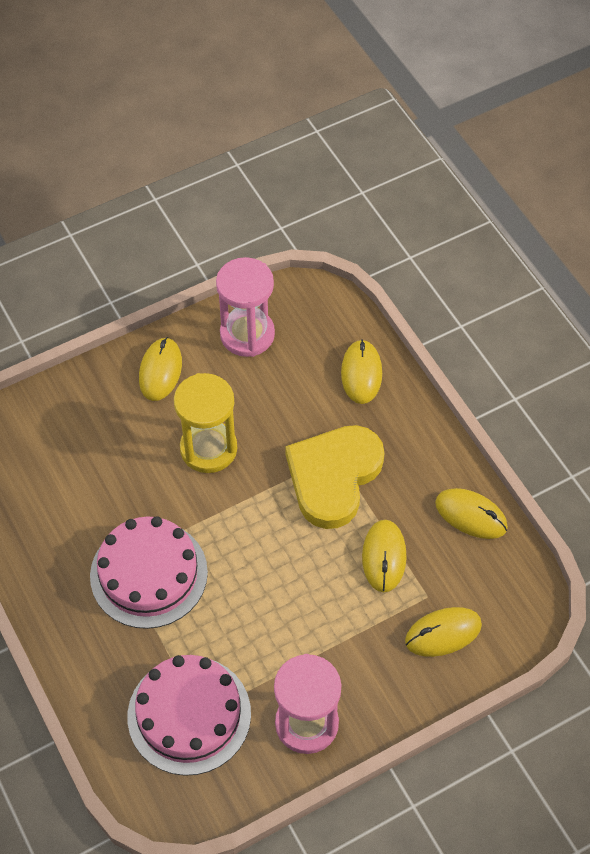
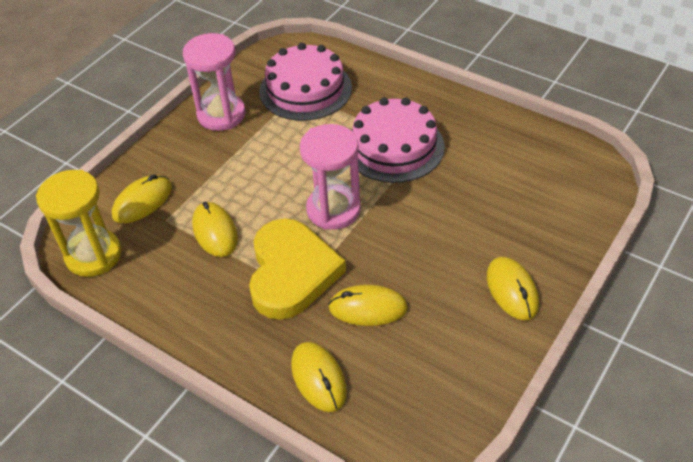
camera: 155 degrees right, 10 degrees down
yellow hourglass [174,373,237,473] -> yellow hourglass moved to [36,170,121,277]
pink hourglass [216,257,275,357] -> pink hourglass moved to [300,124,361,230]
yellow mouse [435,488,508,539] -> yellow mouse moved to [328,285,408,326]

